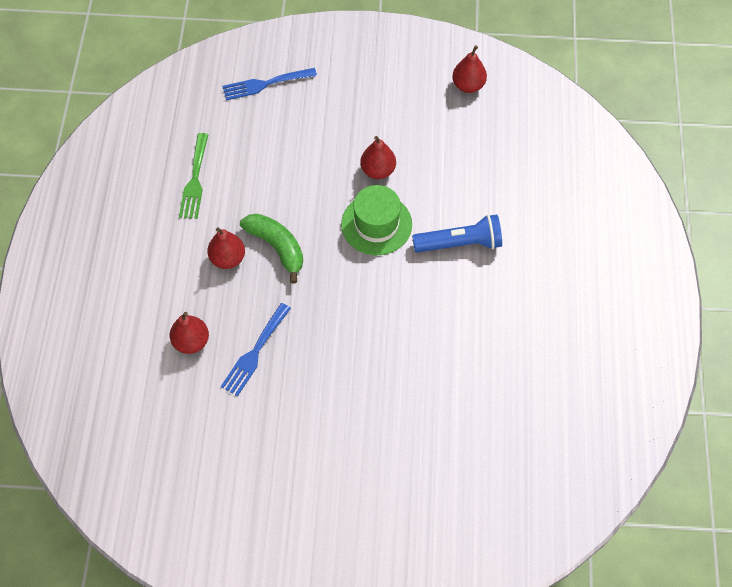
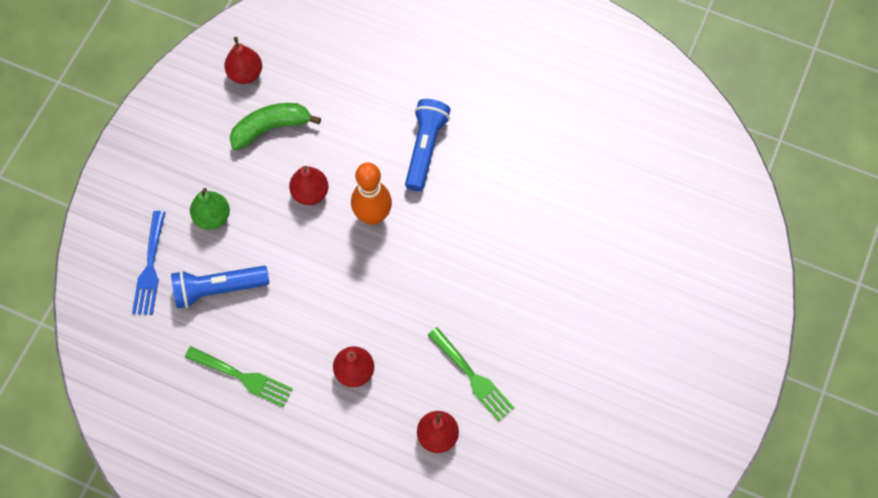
camera: 70 degrees left, 5 degrees up
blue fork [221,303,291,396] -> green fork [428,327,514,421]
green banana [240,214,303,284] -> green banana moved to [230,103,321,150]
green hat [341,185,412,255] -> orange bowling pin [351,162,392,225]
none -> blue flashlight [171,266,269,308]
none -> green pear [190,188,230,230]

